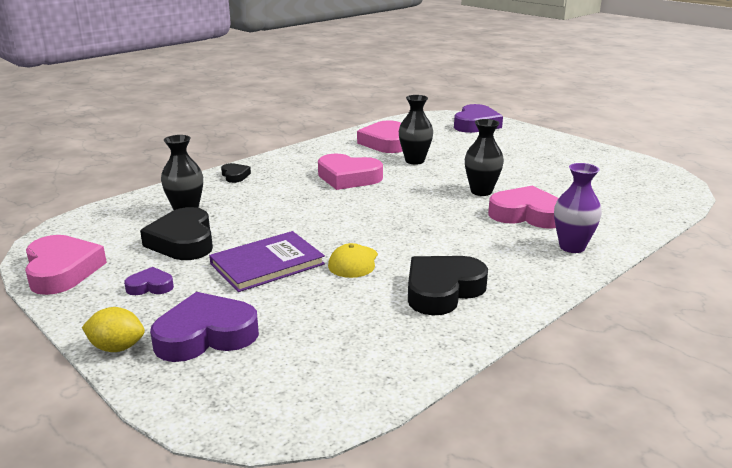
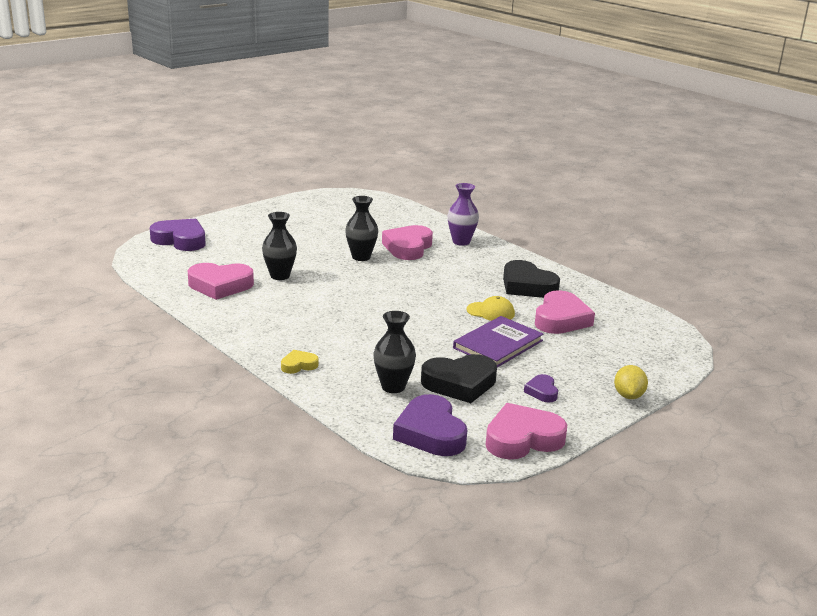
camera: 90 degrees left, 0 degrees up
purple heart [150,292,259,362] -> purple heart moved to [393,394,467,456]
purple book [209,231,325,292] -> purple book turned 75 degrees clockwise [453,316,544,367]
black heart [221,163,251,183] -> yellow heart [281,350,319,374]
pink heart [318,154,383,190] -> pink heart moved to [535,290,595,334]

